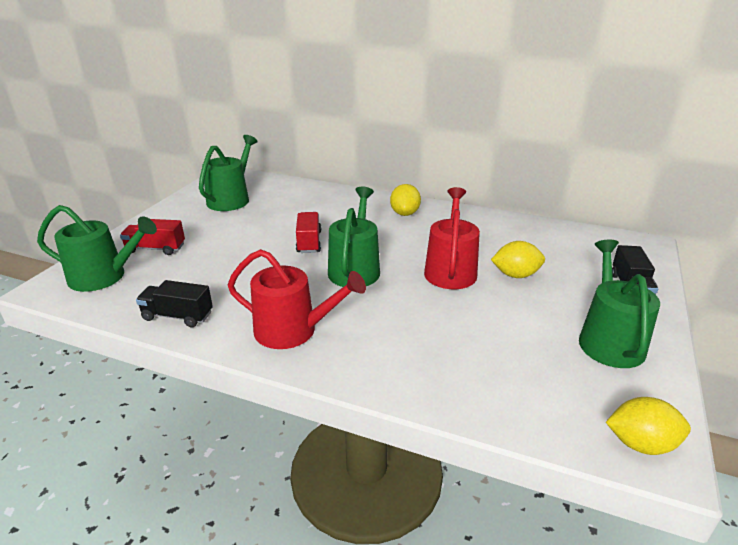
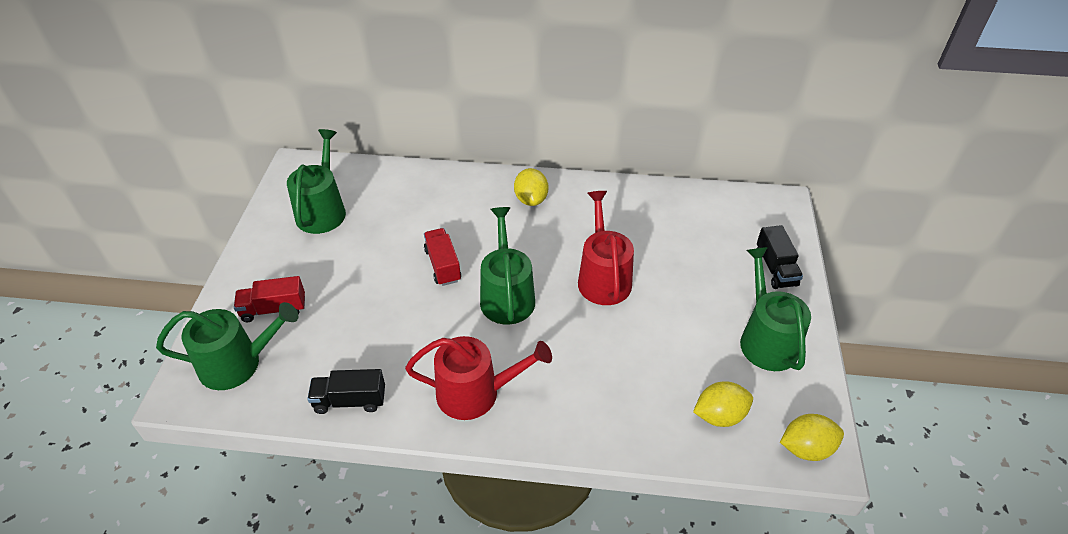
camera: 15 degrees left, 15 degrees up
yellow lemon [491,241,545,278] -> yellow lemon moved to [693,381,753,427]

